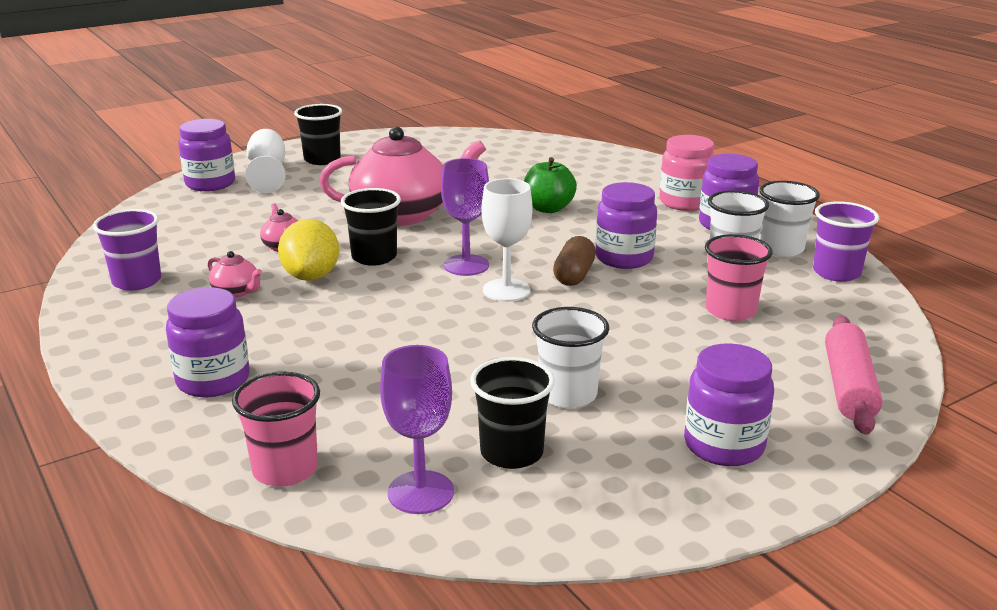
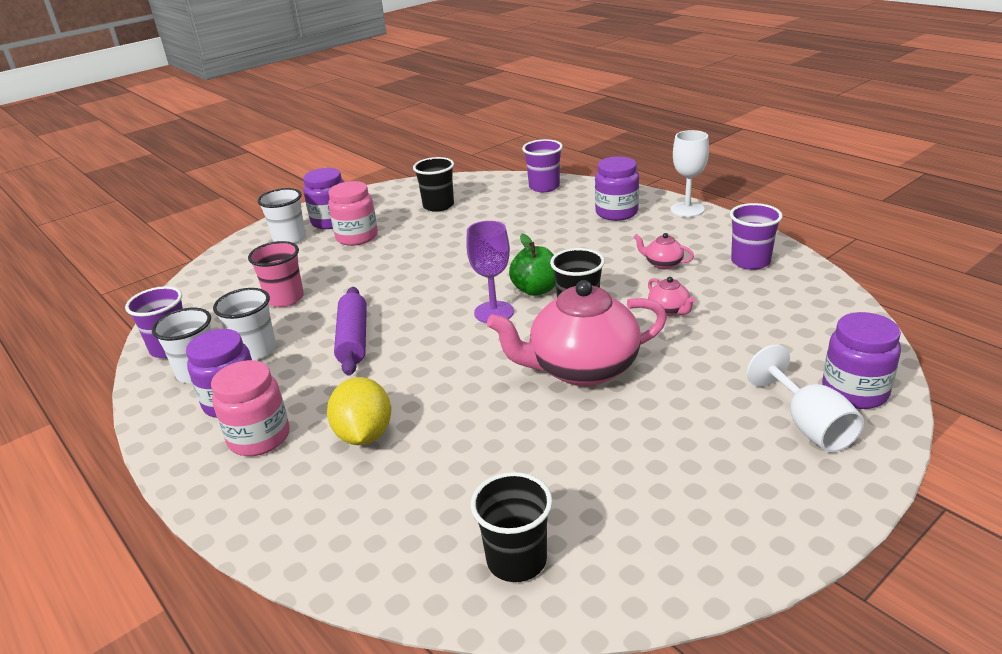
camera: 175 degrees right, 5 degrees up
pink cup [232,372,320,487] -> purple cup [522,139,563,192]
yellow lemon [278,219,339,281] -> yellow lemon moved to [327,377,391,445]
black cup [294,104,342,165] -> black cup moved to [471,472,553,582]
purple goblet [380,345,454,514] -> none
white goblet [481,178,532,302] -> white goblet moved to [671,130,709,217]
green apple [524,157,577,213] -> green apple moved to [509,234,556,296]
white cup [532,307,609,408] -> white cup moved to [257,188,306,244]
brown capsule [553,236,596,286] -> none
purple jar [596,182,657,269] -> purple rolling pin [334,287,367,376]
pink rolling pin [825,316,883,435] -> none
none -> pink jar [328,181,378,246]

